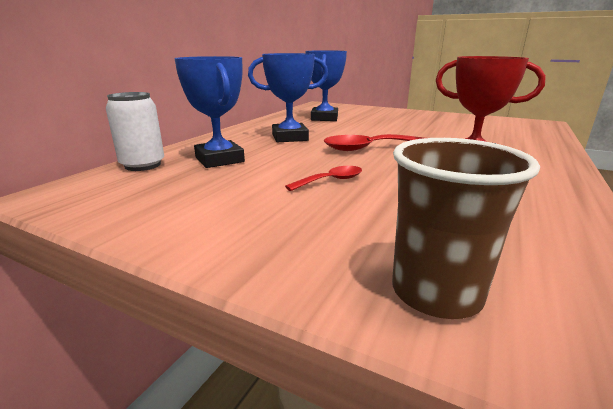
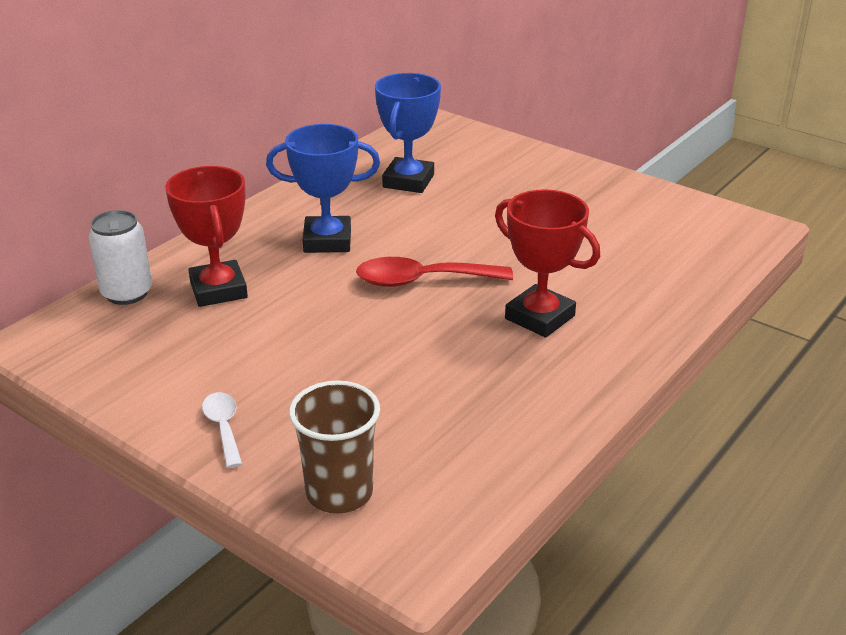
camera: 10 degrees right, 10 degrees up
blue trophy [174,56,245,168] -> red trophy [165,166,248,307]
red spoon [285,166,362,191] -> none
none -> white spoon [202,392,242,468]

